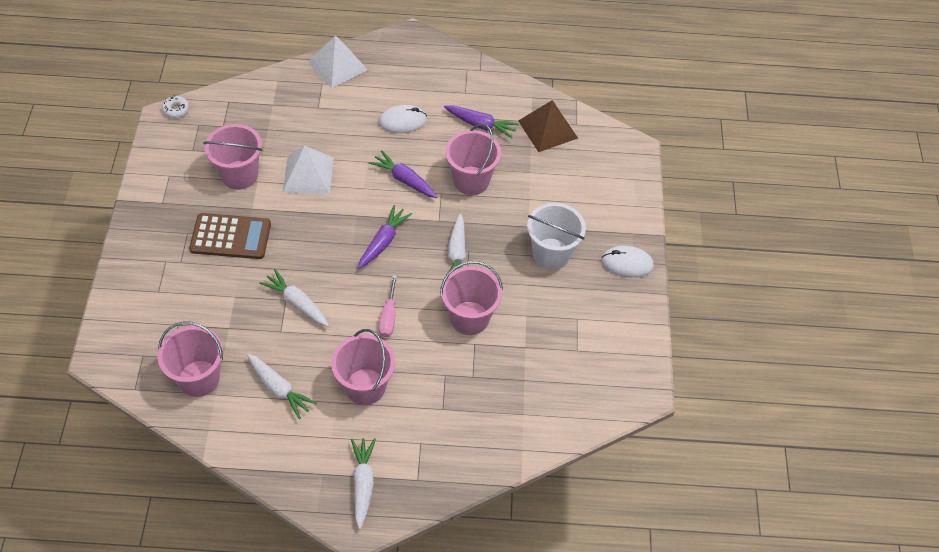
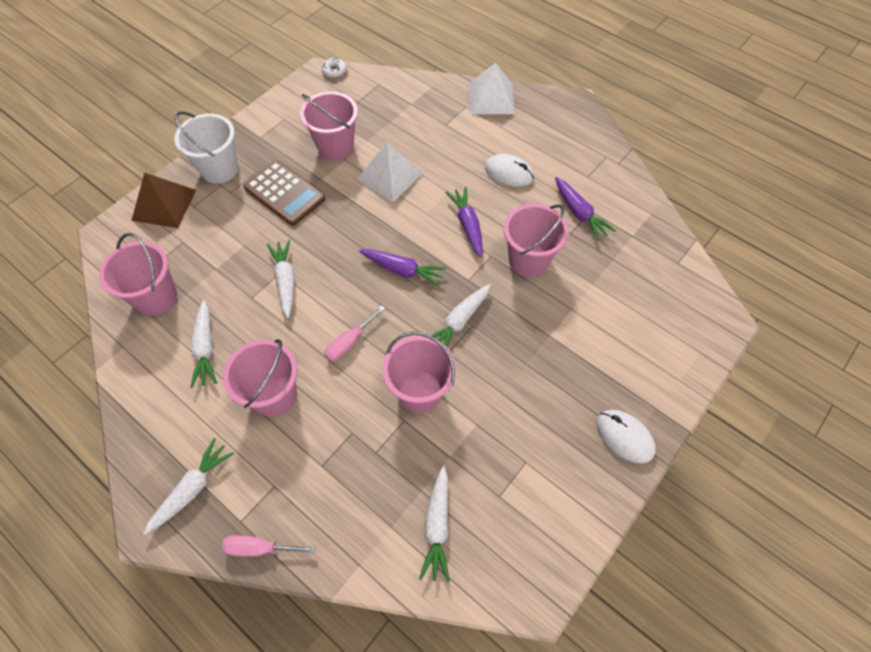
camera: 40 degrees right, 5 degrees up
purple carrot [358,205,412,269] -> purple carrot turned 45 degrees clockwise [359,249,447,287]
brown pyramid [518,100,578,152] -> brown pyramid moved to [131,172,196,228]
white bucket [527,203,586,270] -> white bucket moved to [174,111,238,183]
none -> pink screwdriver [222,535,316,557]
none -> white carrot [419,466,450,582]

